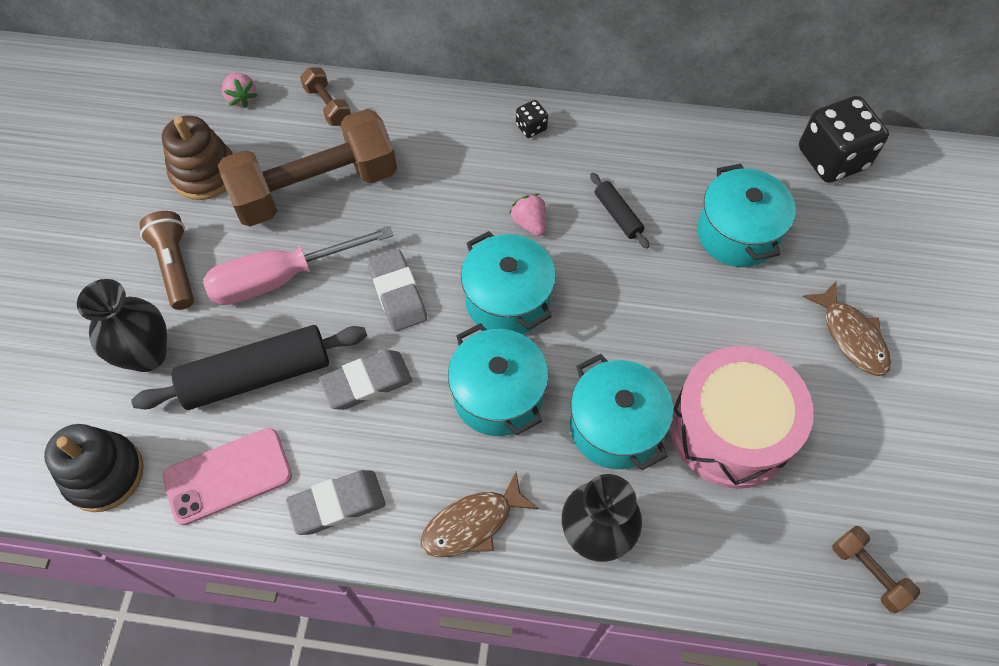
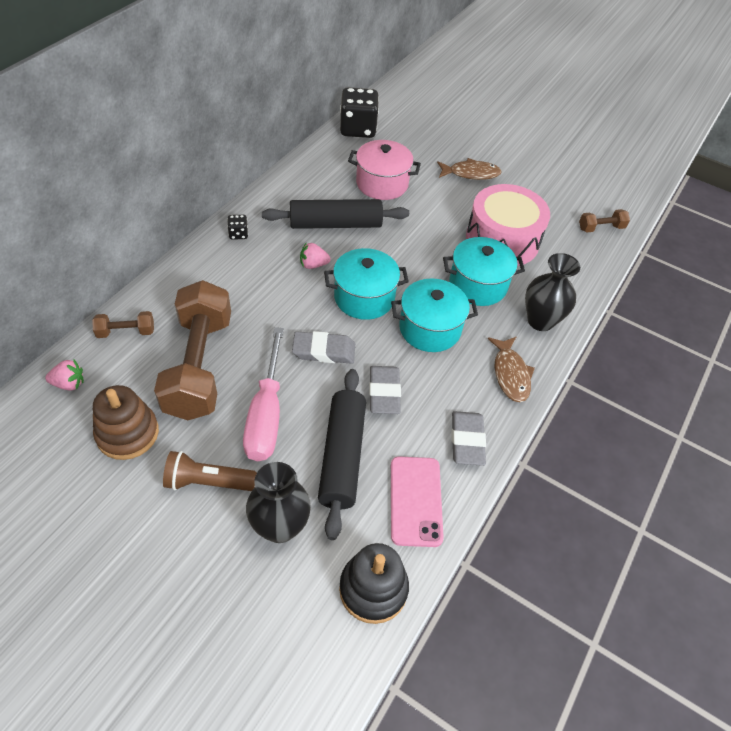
camera: 70 degrees left, 10 degrees down
black rolling pin [590,173,650,249] -> black rolling pin [262,199,409,229], size x2.08
turquoise pot [697,164,796,267] -> pink pot [348,140,421,200]

